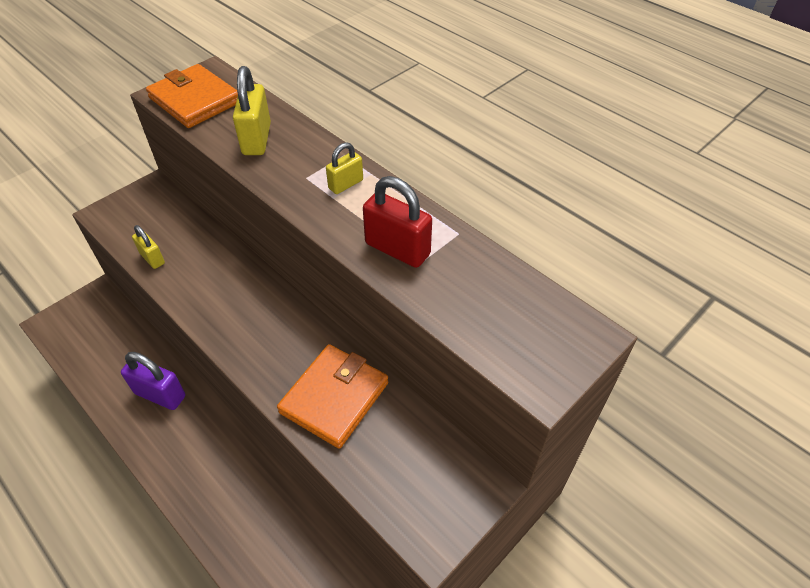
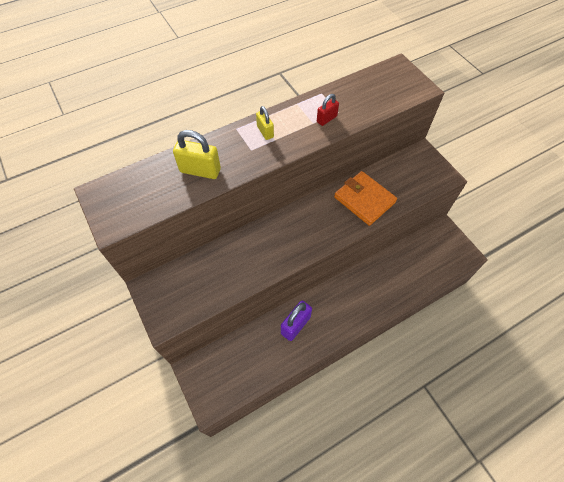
camera: 75 degrees left, 10 degrees up
yellow padlock [132,225,165,269] -> none
orange wallet [146,64,238,128] -> none
red padlock [363,176,432,268] -> red padlock [317,94,339,126], size x0.60

